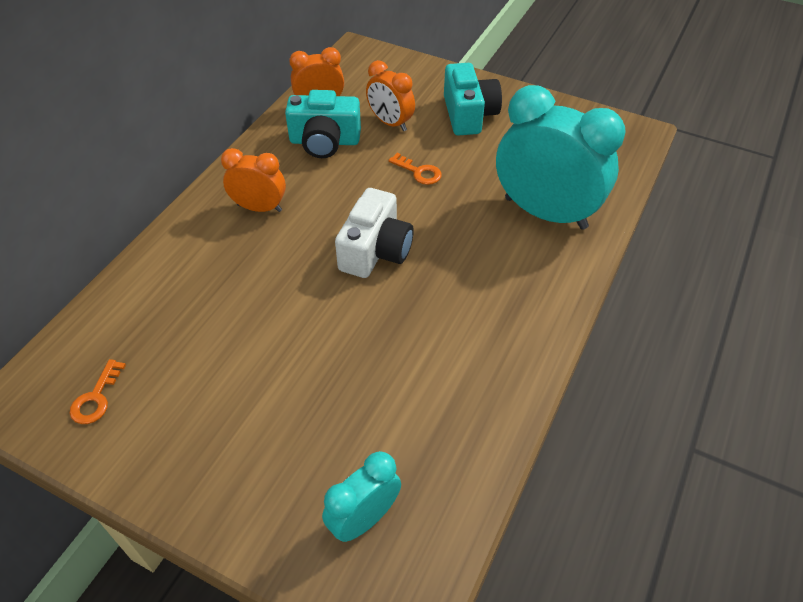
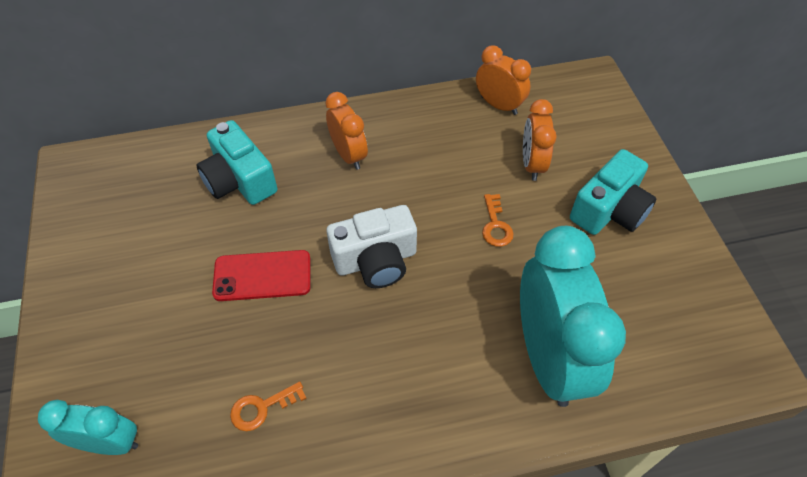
camera: 50 degrees right, 5 degrees up
orange key [70,359,126,424] -> orange key moved to [230,381,307,431]
turquoise camera [285,90,361,158] -> turquoise camera moved to [196,120,278,205]
none -> red phone [212,250,311,301]

